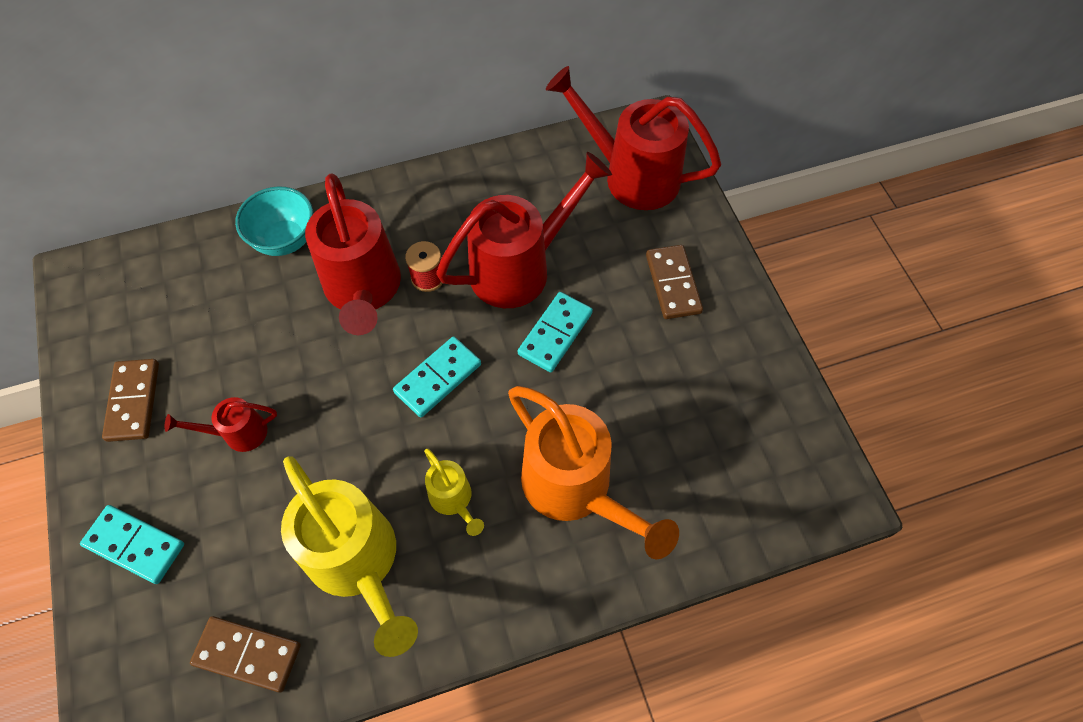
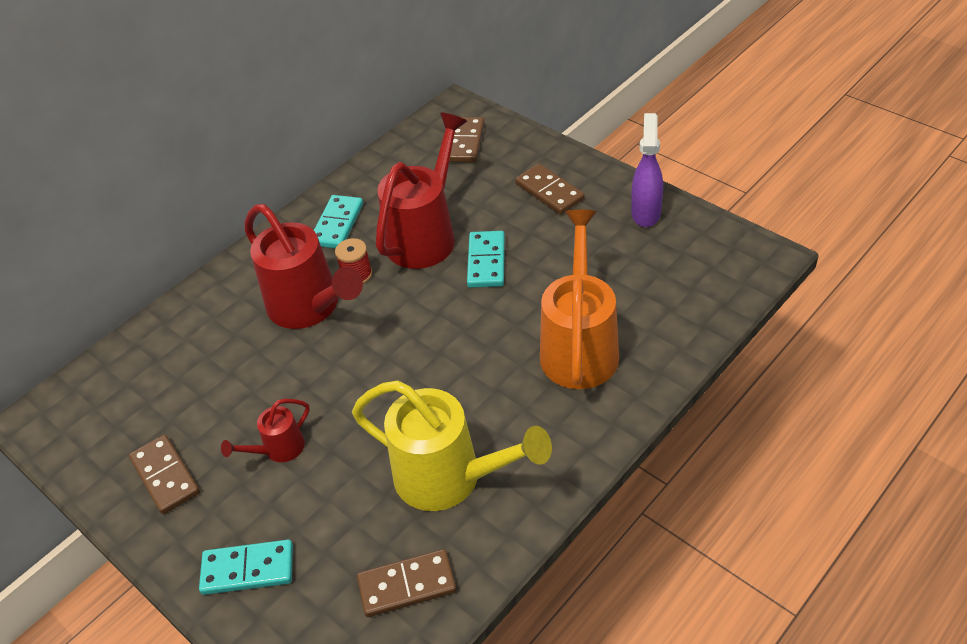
camera: 25 degrees left, 15 degrees down
turquoise bowl [235,186,313,256] -> none
turquoise domino [393,337,481,418] -> turquoise domino moved to [314,195,363,248]
yellow watering can [424,449,484,536] -> none
orange watering can [508,386,679,559] -> orange watering can turned 105 degrees counterclockwise [540,210,619,389]
red watering can [546,66,721,210] -> brown domino [449,117,485,163]
none -> purple spray bottle [631,113,663,227]

